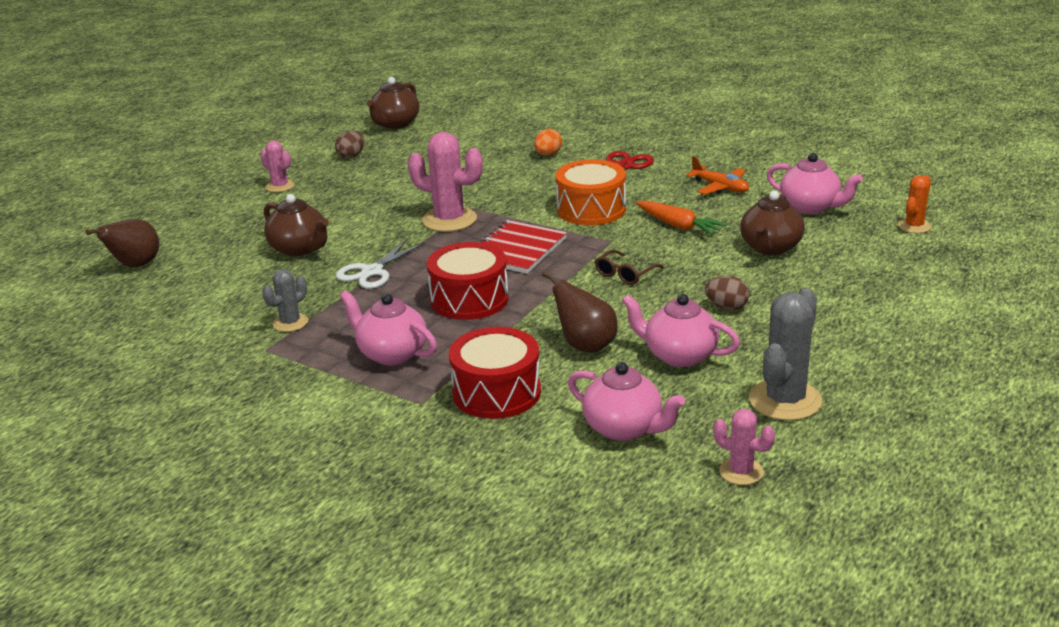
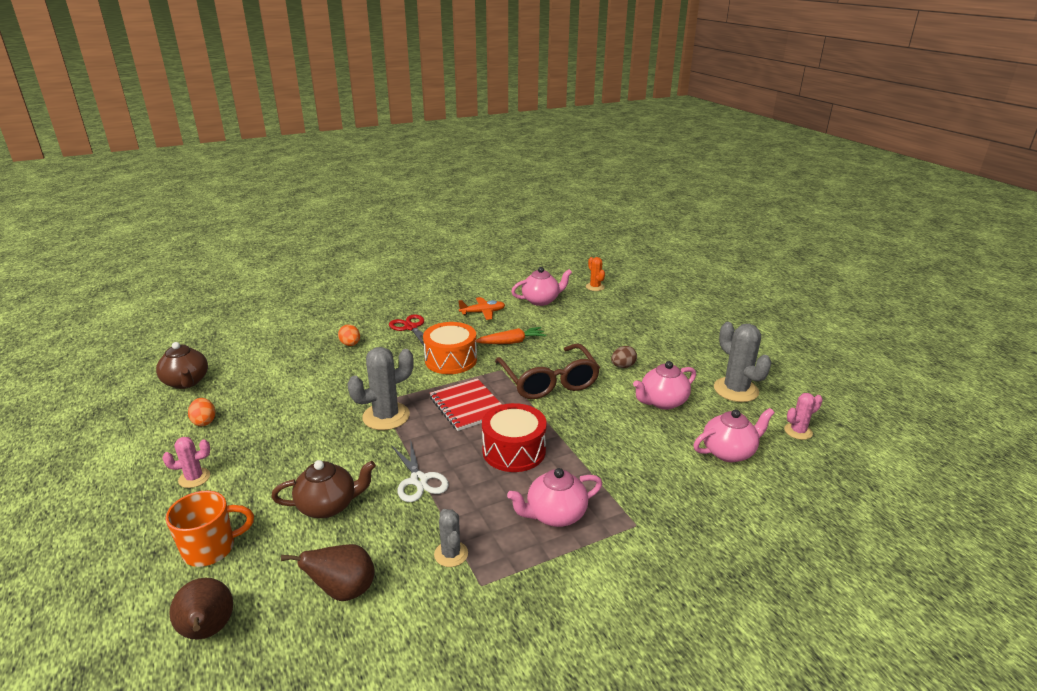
camera: 60 degrees left, 0 degrees up
brown egg [335,131,364,158] -> orange egg [188,398,216,426]
pink cactus [408,132,483,232] -> grey cactus [347,347,414,430]
red drum [449,327,541,419] -> none
brown pear [542,271,617,353] -> brown pear moved to [281,544,375,601]
brown glasses [595,250,664,285] -> brown glasses [495,343,600,399], size x2.26
brown teapot [740,191,805,255] -> none
none -> orange mug [165,491,254,567]

